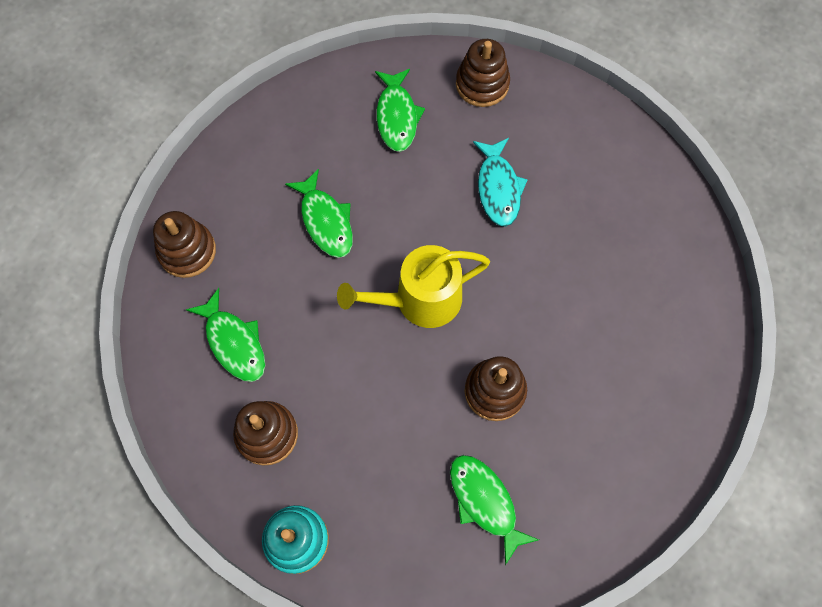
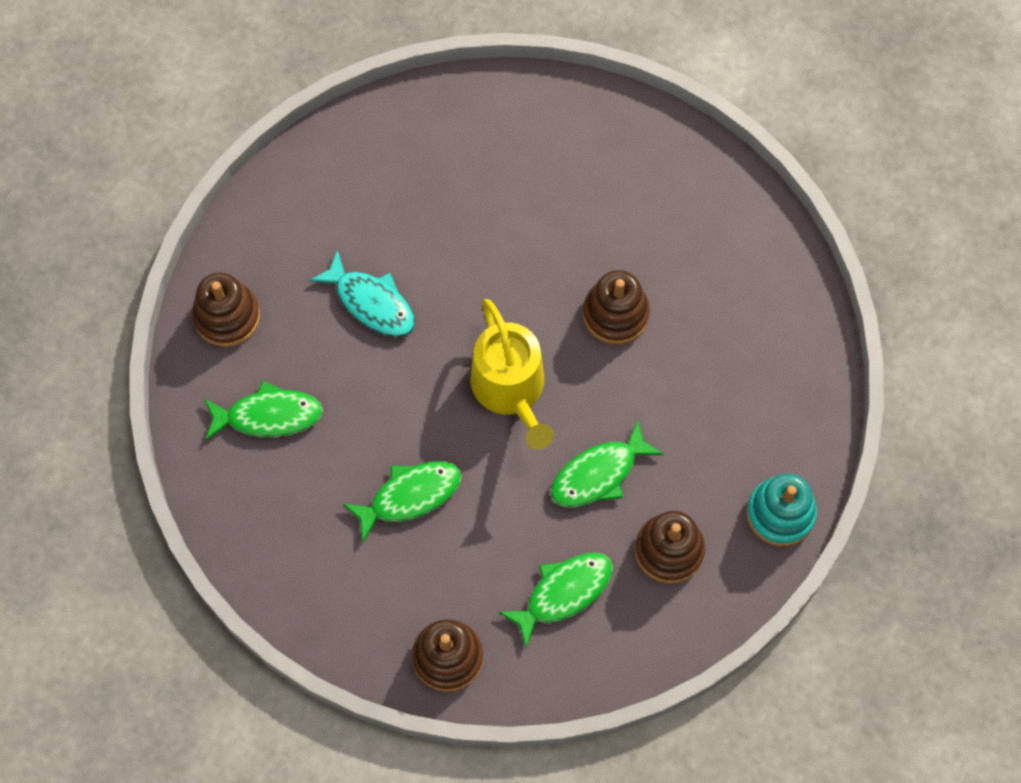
camera: 90 degrees left, 0 degrees up
green fish [450,455,539,565] -> green fish moved to [551,419,663,508]
turquoise fish [473,138,528,227] -> turquoise fish turned 45 degrees clockwise [309,250,415,337]

